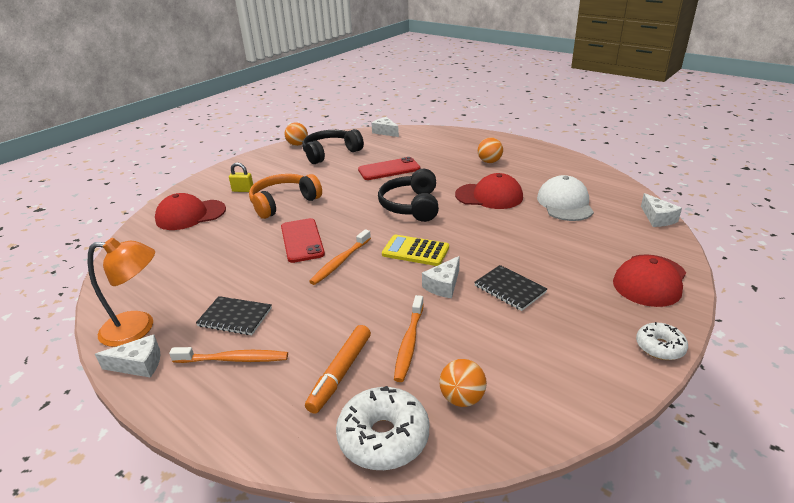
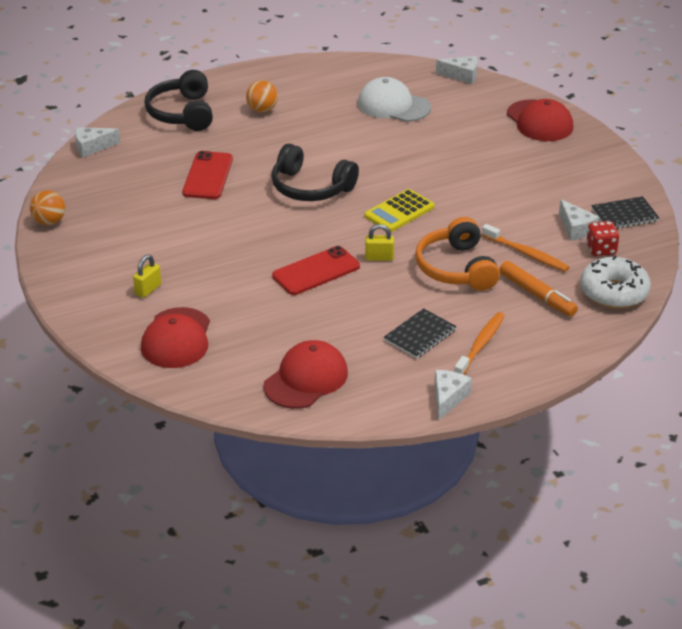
camera: 65 degrees left, 5 degrees up
orange lamp [88,238,155,347] -> none
orange headphones [249,174,322,219] -> orange headphones moved to [415,217,500,291]
red phone [281,218,325,263] -> red phone turned 45 degrees counterclockwise [272,246,360,295]
black headphones [302,129,364,164] -> black headphones moved to [144,70,213,131]
orange toothbrush [309,229,371,285] -> yellow padlock [365,224,394,261]
white cheese [422,256,460,298] -> white cheese moved to [559,199,599,241]
orange ball [439,359,487,407] -> red dice [586,221,619,256]
red cap [455,173,523,209] -> red cap moved to [264,340,348,409]
black notebook [474,265,547,311] -> black notebook moved to [592,196,659,229]
white donut [636,322,688,360] -> none

